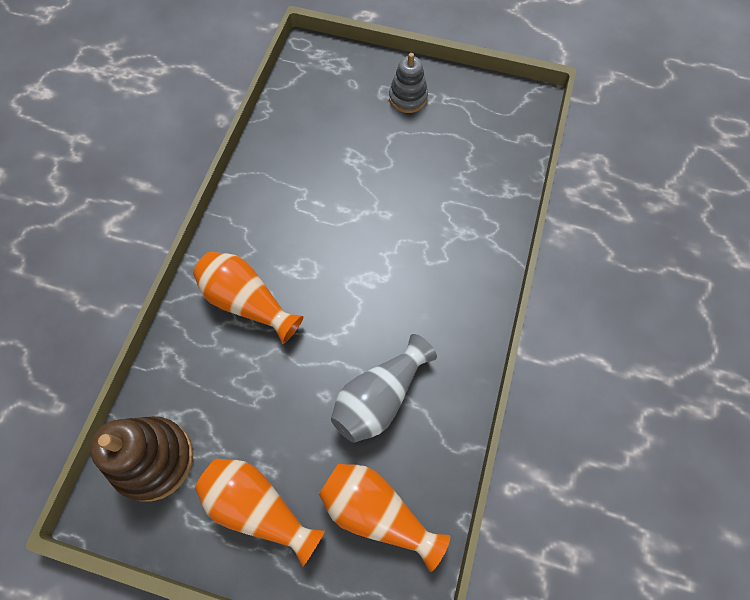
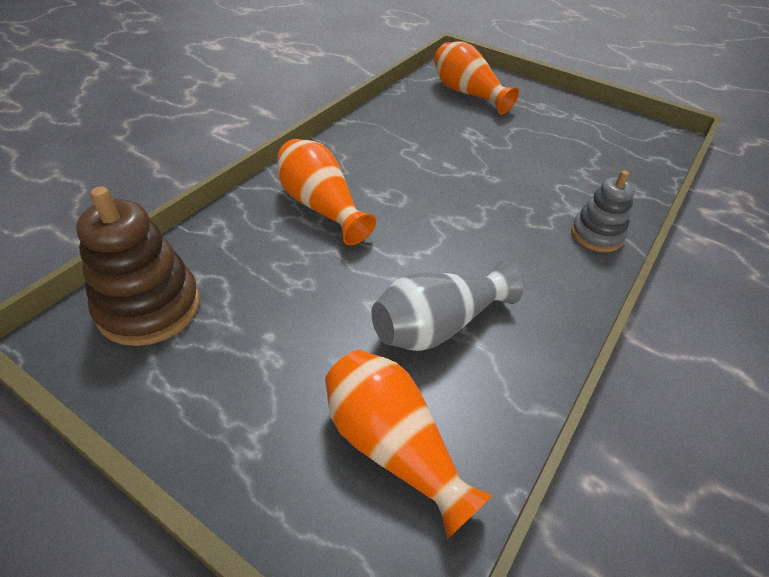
camera: 15 degrees right, 20 degrees down
orange vase [195,458,325,567] -> orange vase moved to [434,41,519,115]
grey stacking toy [389,53,428,113] -> grey stacking toy moved to [571,170,635,252]

